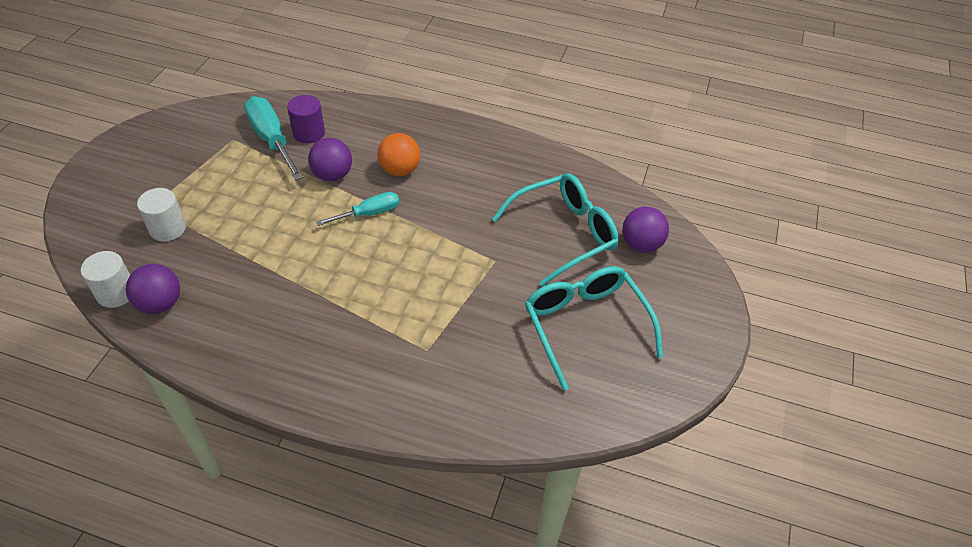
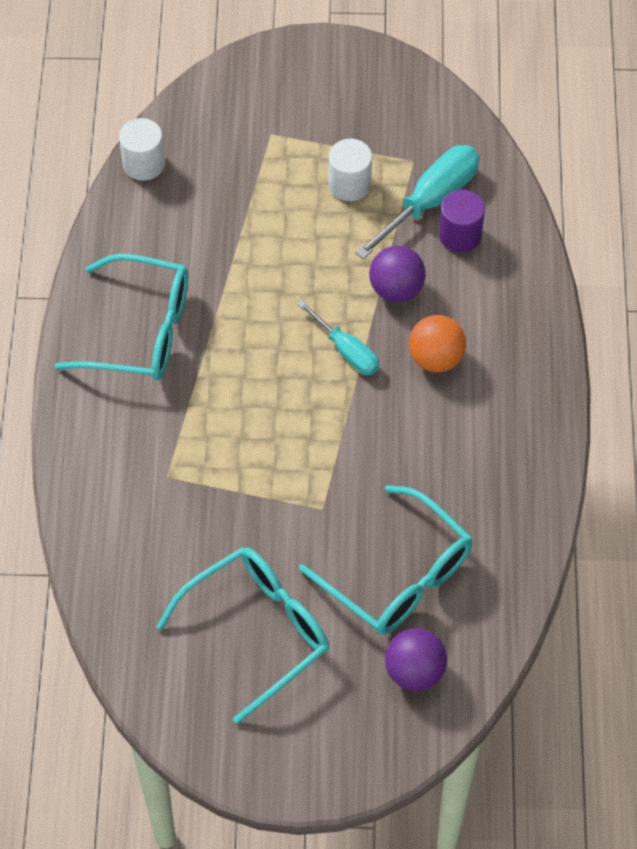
camera: 75 degrees right, 10 degrees up
purple ball [126,264,180,314] -> none
white cylinder [137,188,186,241] -> white cylinder moved to [329,139,372,201]
none -> turquoise glasses [55,253,188,380]

